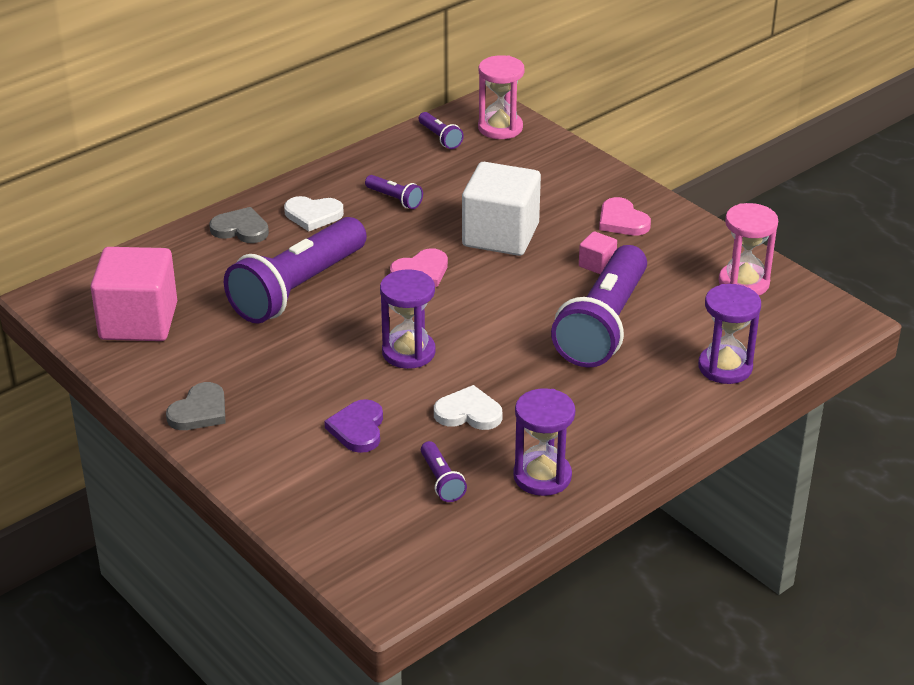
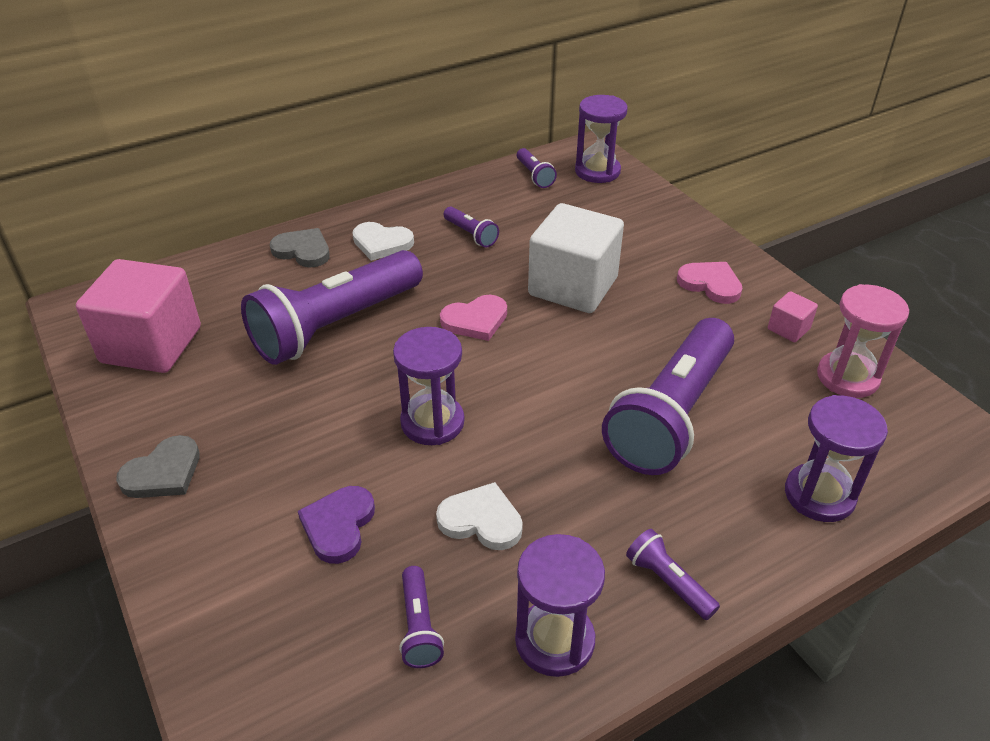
camera: 10 degrees right, 5 degrees up
pink hourglass [478,55,525,139] -> purple hourglass [575,95,628,183]
pink cube [579,231,617,274] -> pink cube moved to [768,291,818,342]
pink heart [599,197,651,236] -> pink heart turned 150 degrees clockwise [677,262,742,304]
none -> purple flashlight [626,529,720,620]

